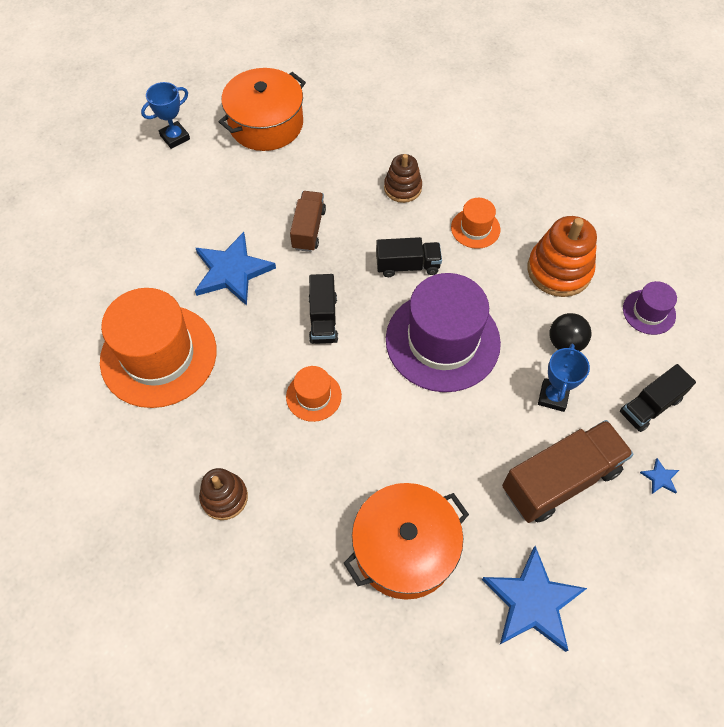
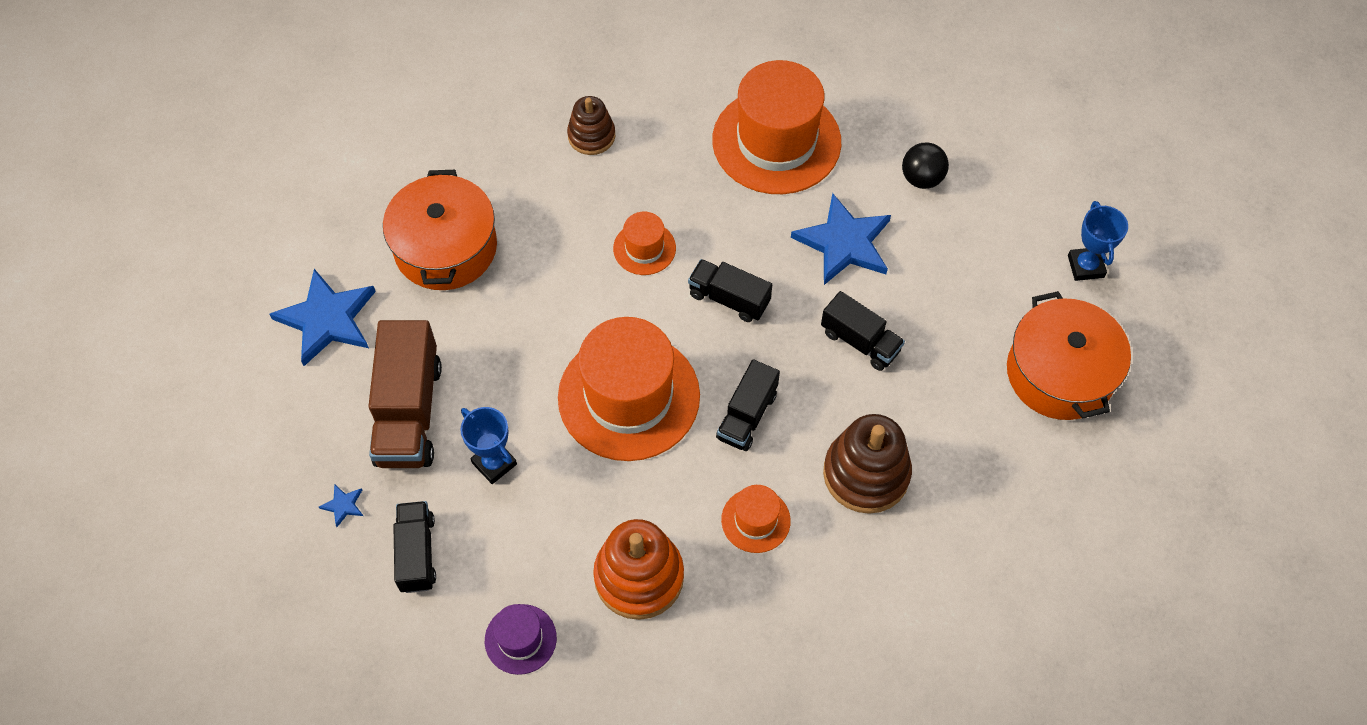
camera: 120 degrees right, 0 degrees up
brown truck [290,191,326,252] -> black truck [821,291,905,371]
brown stacking toy [384,154,422,203] -> brown stacking toy [823,414,912,514], size x1.60
purple hat [386,273,501,392] -> orange hat [558,317,700,461]
black ball [549,313,591,351] -> black ball moved to [902,143,949,189]

